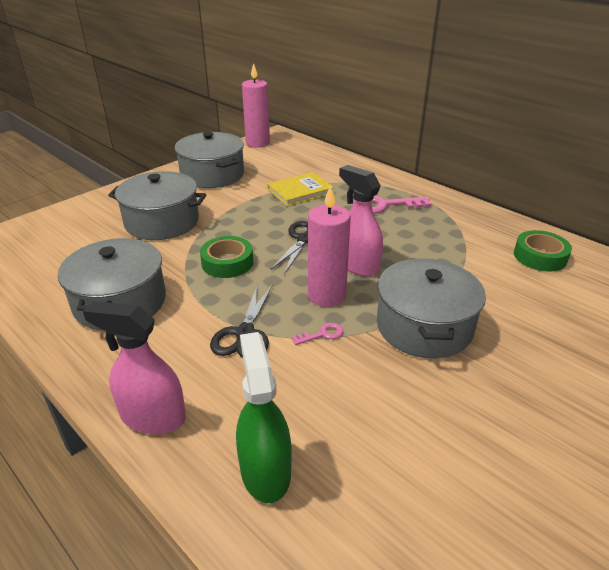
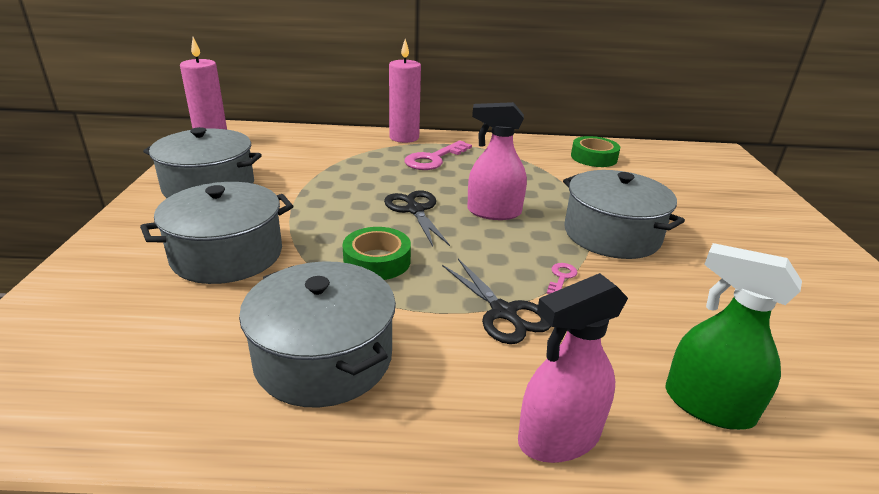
camera: 45 degrees left, 5 degrees down
yellow book [267,172,334,206] -> none
pink candle [308,185,351,307] -> pink candle moved to [389,39,421,143]

